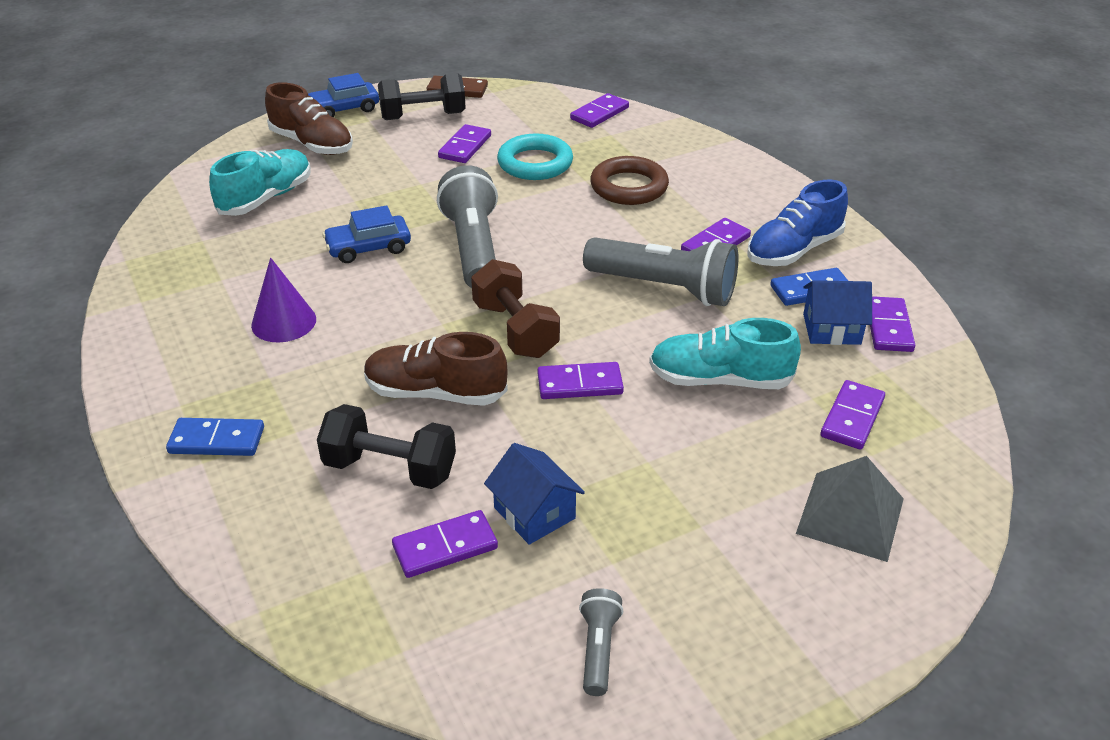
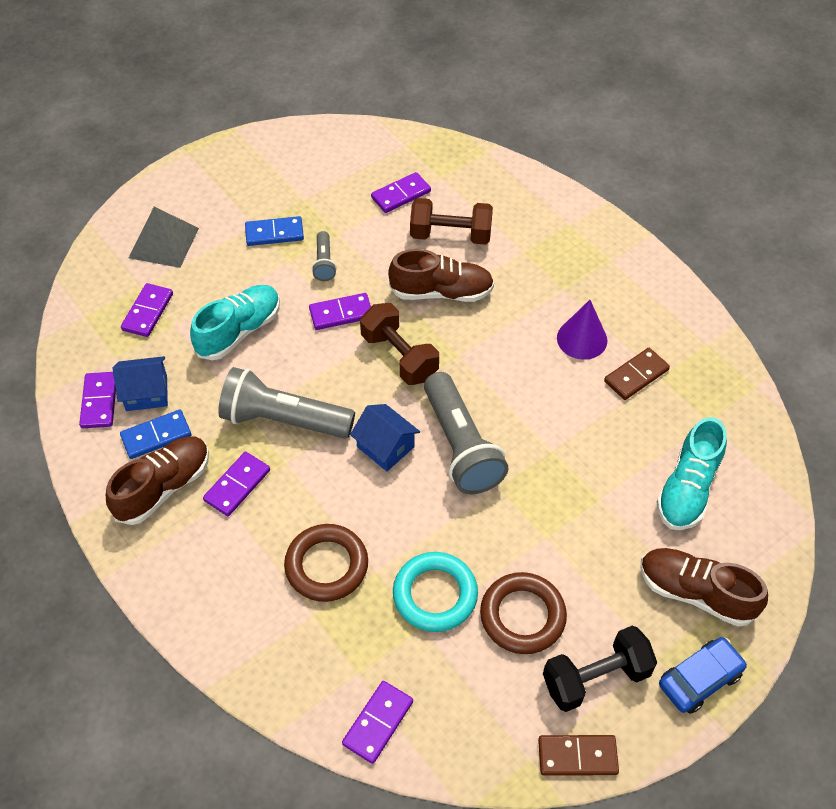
camera: 170 degrees right, 15 degrees up
blue domino [166,418,264,456] -> blue domino moved to [245,216,304,246]
black dumbbell [317,404,456,489] -> brown dumbbell [410,198,493,245]
blue car [322,205,411,263] -> none
purple domino [438,124,491,163] -> brown ring [480,572,567,654]
blue house [484,443,585,545] -> blue house moved to [350,404,420,471]
grey flashlight [579,588,623,696] -> grey flashlight moved to [312,231,337,281]
turquoise shoe [649,318,801,389] -> turquoise shoe turned 45 degrees counterclockwise [190,285,280,360]
blue shoe [747,179,848,266] -> brown shoe [106,436,209,525]
none -> brown domino [604,348,670,400]

